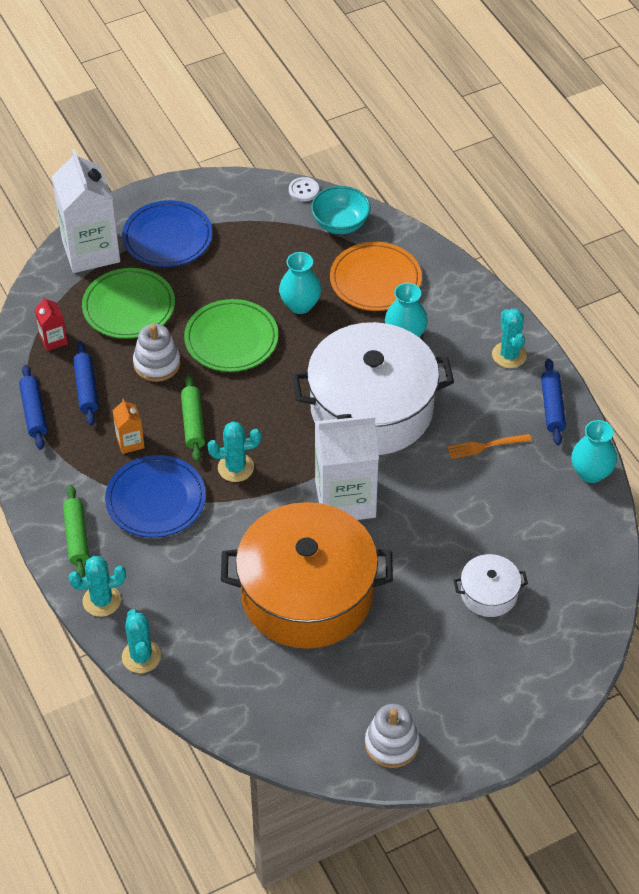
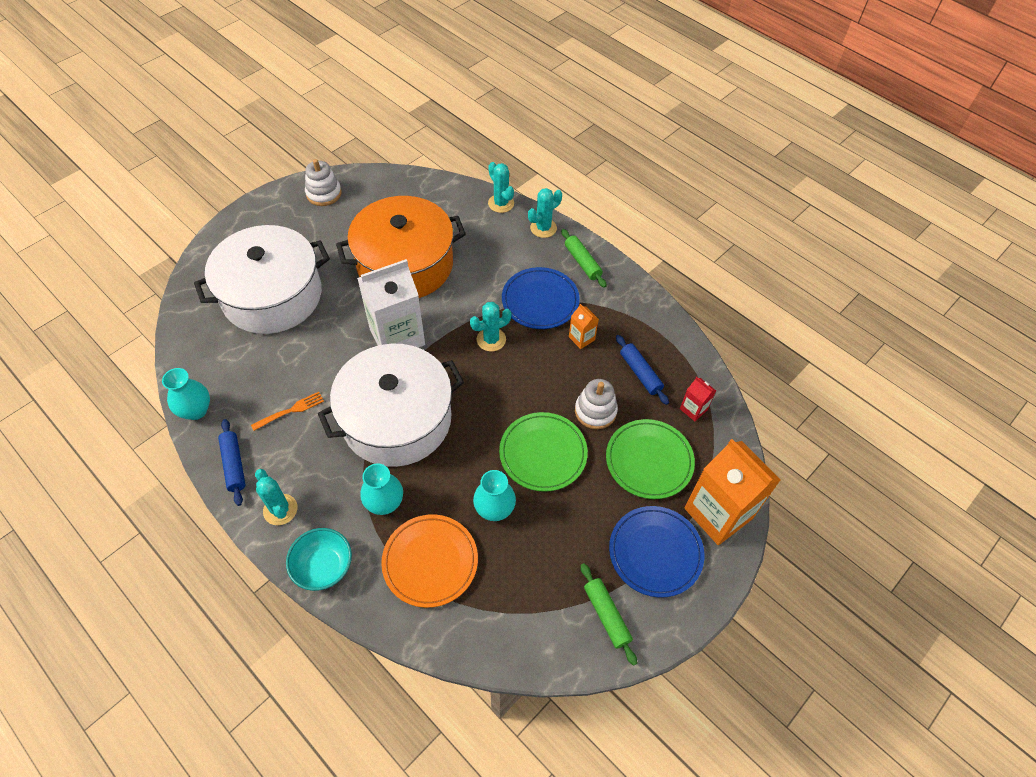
camera: 160 degrees right, 5 degrees up
blue rolling pin [19,365,47,450] -> none
white carton [52,149,120,273] -> orange carton [685,439,781,545]
green rolling pin [181,374,205,462] -> green rolling pin moved to [581,563,637,666]
white button [289,177,319,201] -> none
turquoise bowl [311,186,371,234] -> turquoise bowl moved to [286,528,352,591]
white pot [453,554,528,617] -> white pot [194,225,330,334], size x2.31

